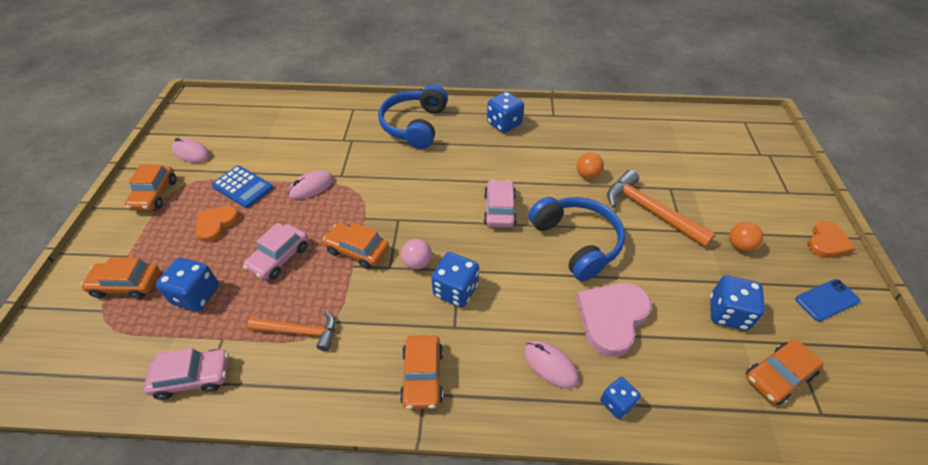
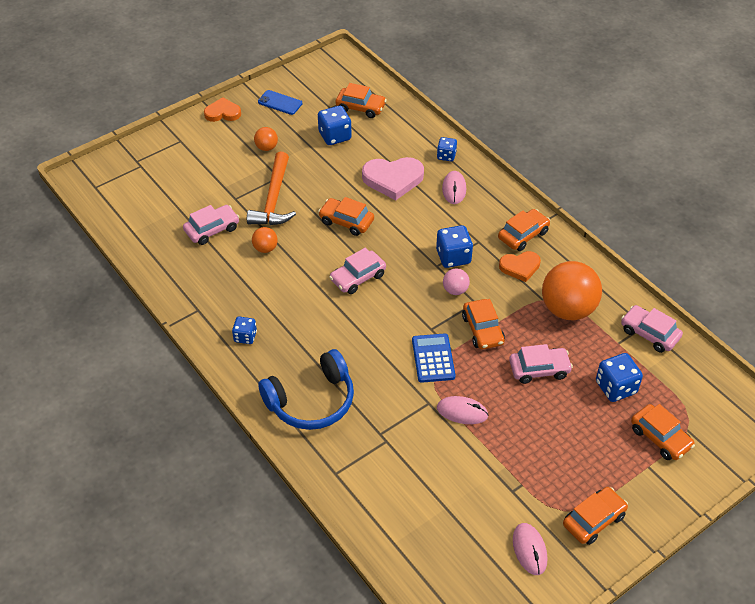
camera: 130 degrees left, 0 degrees up
orange heart [195,205,239,243] -> orange heart moved to [499,251,541,282]
blue calculator [211,166,273,208] -> blue calculator moved to [412,333,455,383]
orange hammer [247,310,336,351] -> orange ball [542,261,602,320]
blue dice [487,92,524,133] -> blue dice [232,317,257,344], size x0.63
blue headphones [528,197,625,281] -> orange car [318,197,374,236]
none -> pink car [183,205,239,245]

